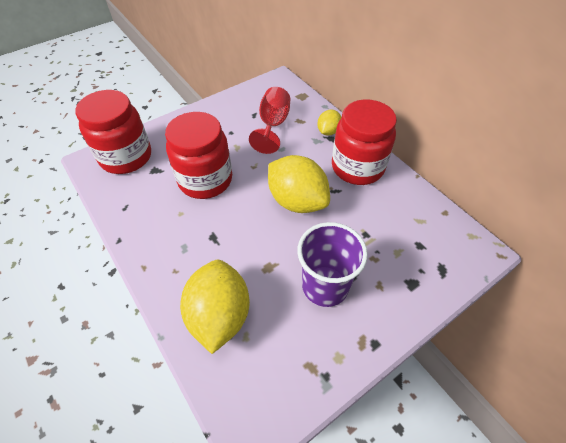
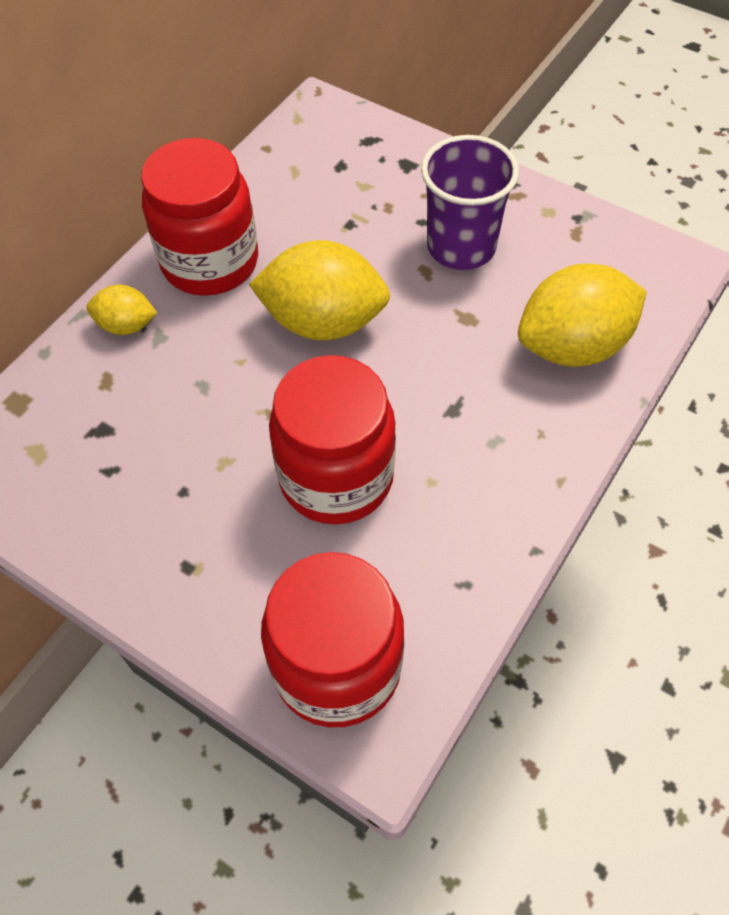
camera: 110 degrees left, 5 degrees up
red goblet [249,87,290,154] -> none
yellow lemon [268,155,330,213] -> yellow lemon turned 75 degrees clockwise [249,240,390,340]

